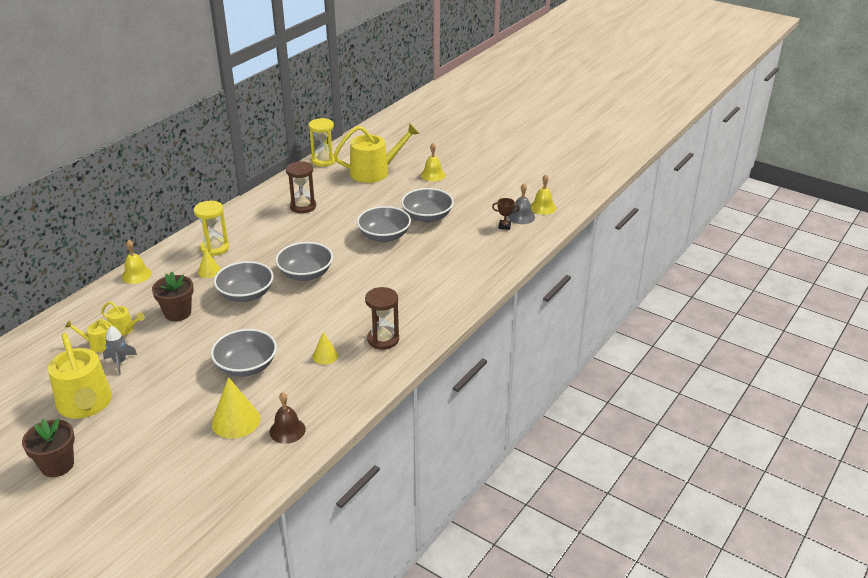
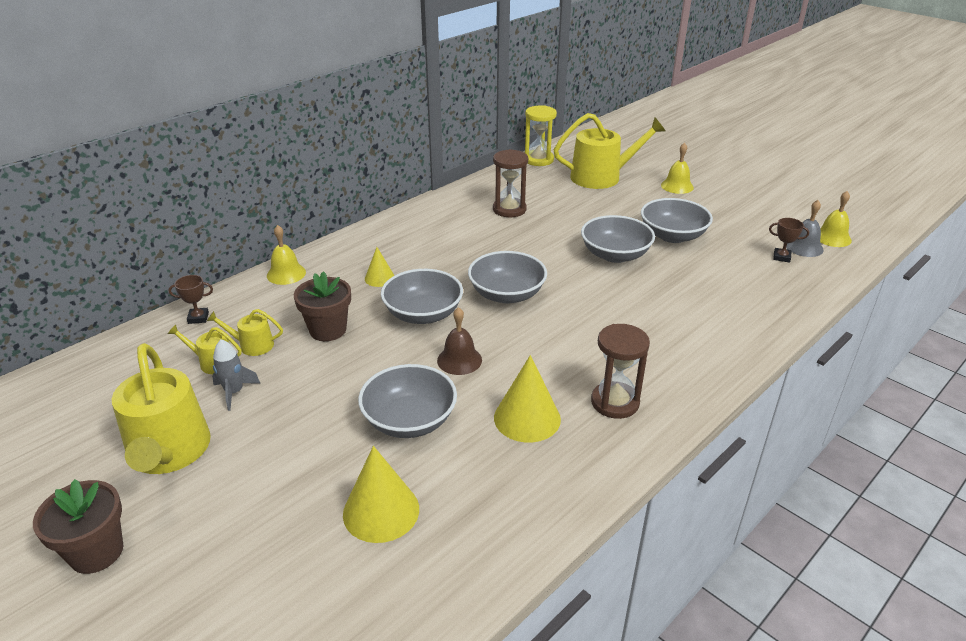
camera: 10 degrees right, 0 degrees up
yellow watering can [101,301,145,336] -> yellow watering can turned 150 degrees clockwise [207,309,283,356]
yellow hourglass [194,201,229,256] -> none
brown bell [269,392,306,444] -> brown bell moved to [437,307,482,375]
yellow cone [313,332,338,365] -> yellow cone [494,355,561,443], size x1.73
none -> brown trophy [168,275,213,324]

